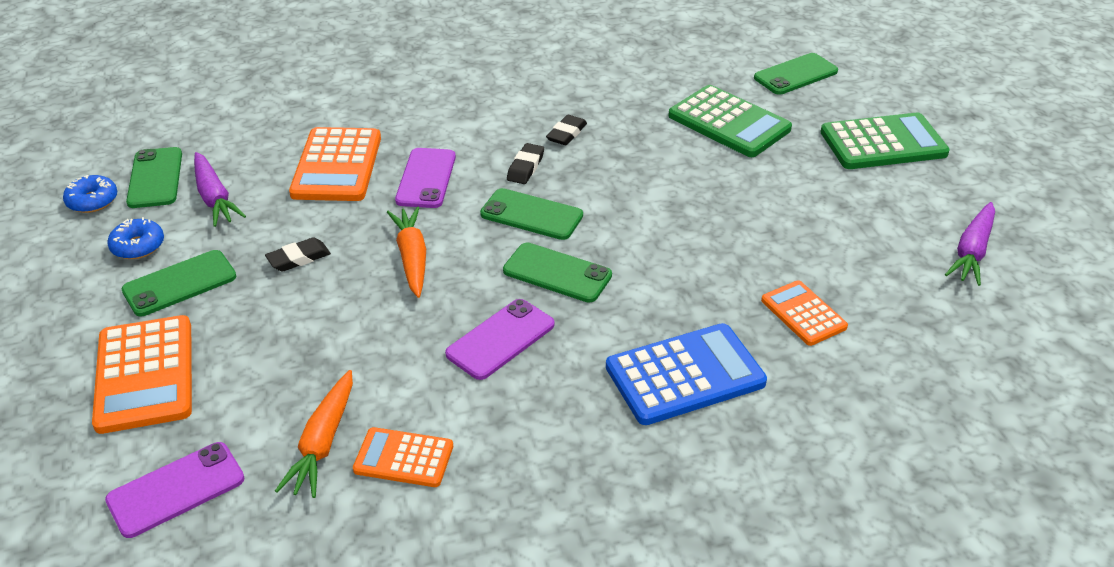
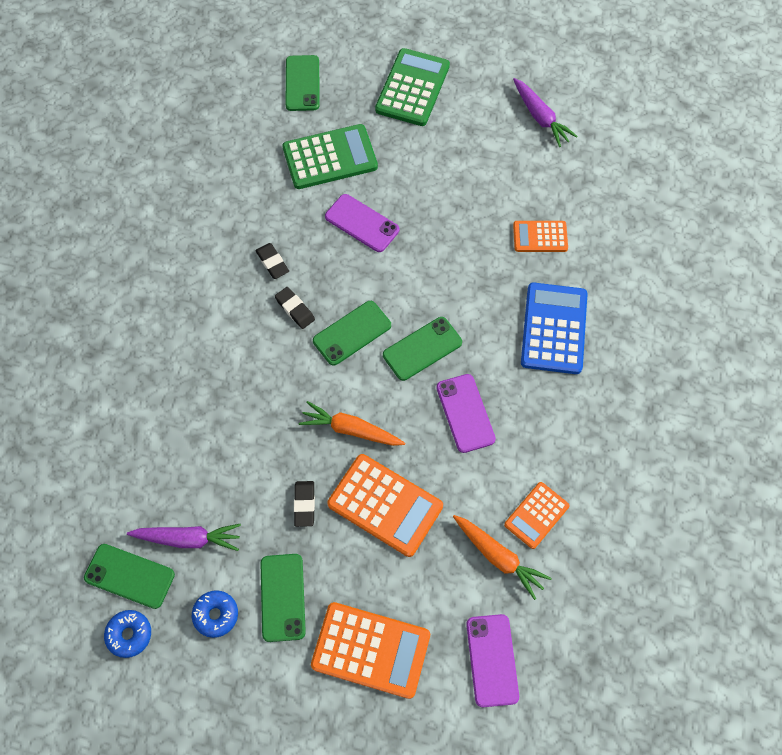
camera: 60 degrees left, 25 degrees up
orange calculator [289,127,381,201] -> orange calculator moved to [327,454,443,557]
purple phone [395,148,456,208] -> purple phone moved to [325,194,399,252]

